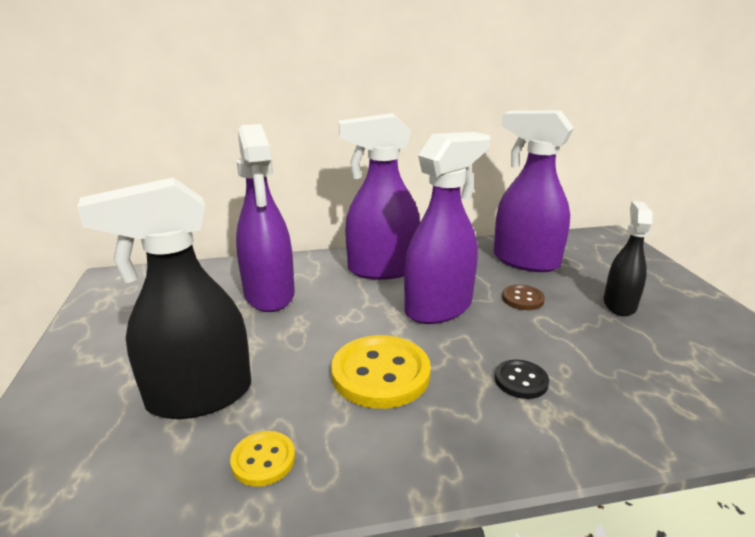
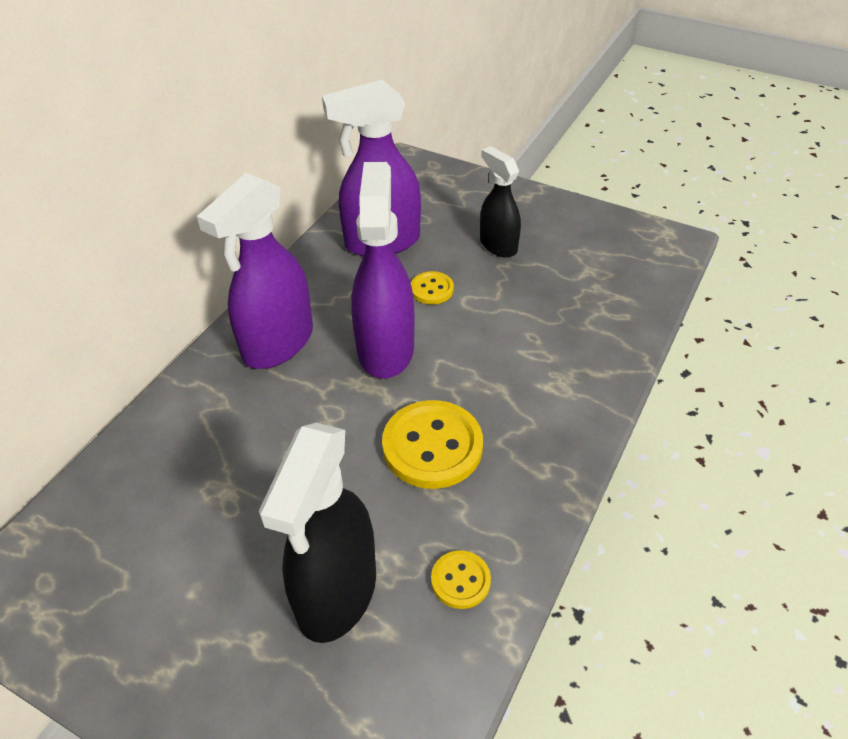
camera: 50 degrees left, 20 degrees up
purple spray bottle [236,124,295,312] -> none
black button [495,359,549,399] -> none
brown button [502,285,545,310] -> yellow button [411,271,454,305]

